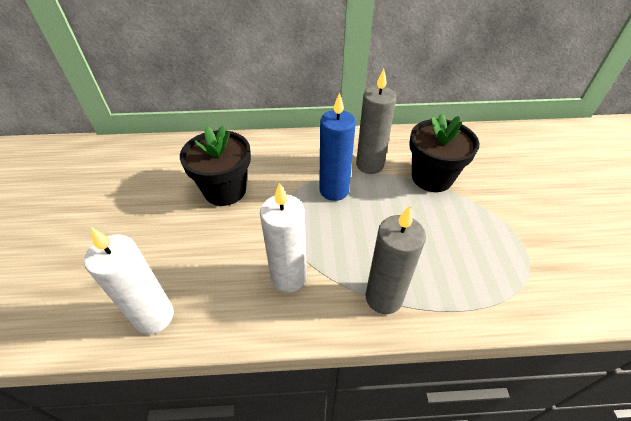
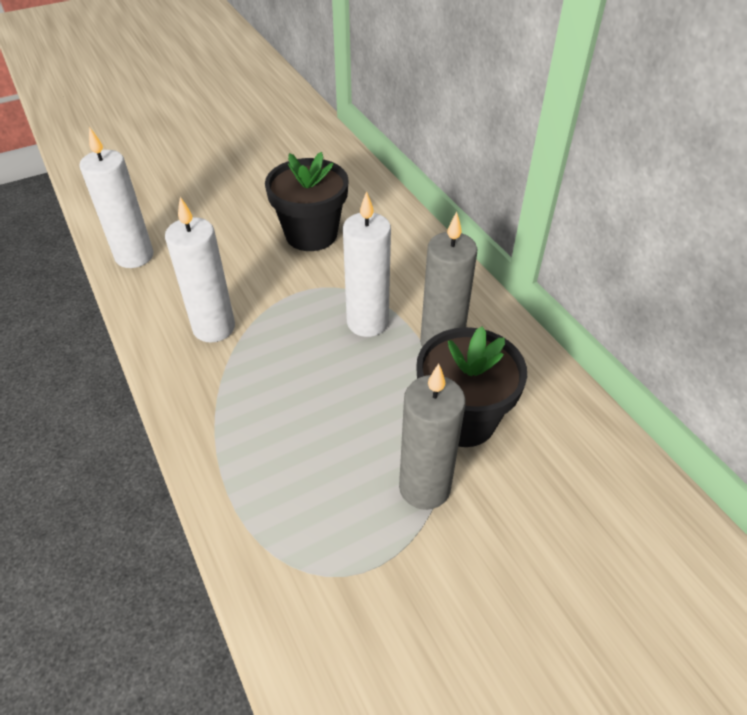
camera: 65 degrees right, 0 degrees up
blue candle [319,92,356,201] -> white candle [343,191,391,337]
grey candle [366,205,426,314] -> grey candle moved to [399,364,466,510]

